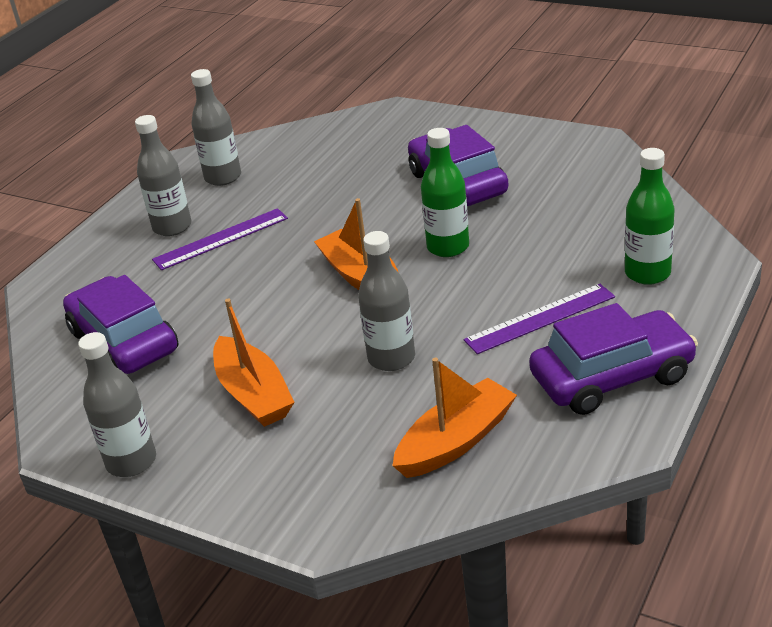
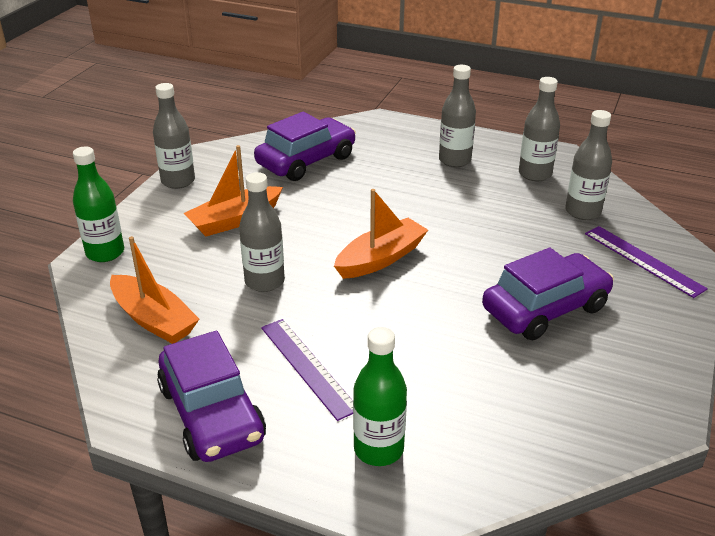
camera: 80 degrees right, 0 degrees up
purple ruler [152,208,288,270] -> purple ruler moved to [585,226,708,298]
green bottle [421,128,469,257] -> green bottle moved to [73,147,124,262]
none -> grey bottle [565,110,612,220]

